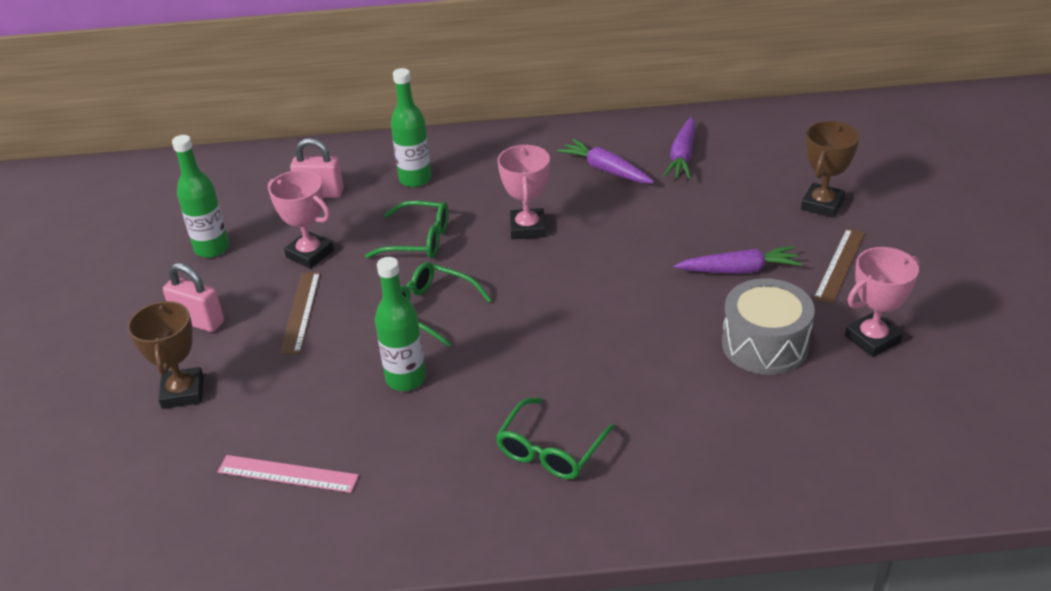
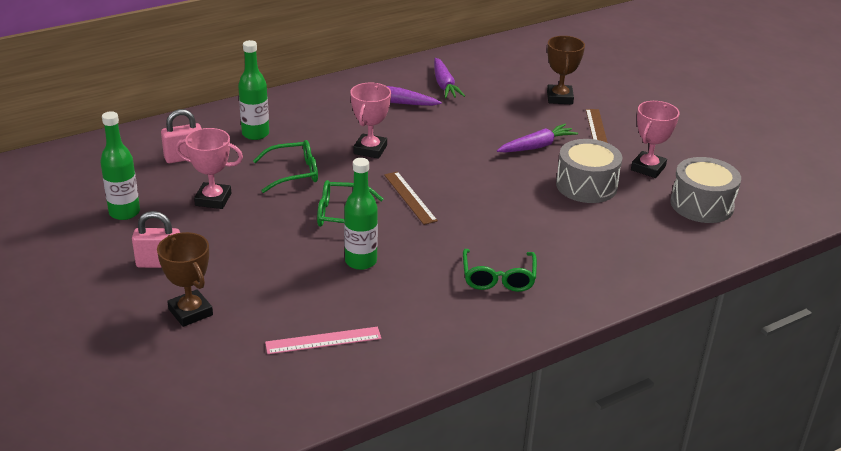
camera: 30 degrees left, 5 degrees down
brown ruler [280,272,320,354] -> brown ruler moved to [384,171,438,225]
pink trophy [498,145,550,239] -> pink trophy turned 45 degrees clockwise [350,83,391,159]
none -> grey drum [670,157,741,223]

